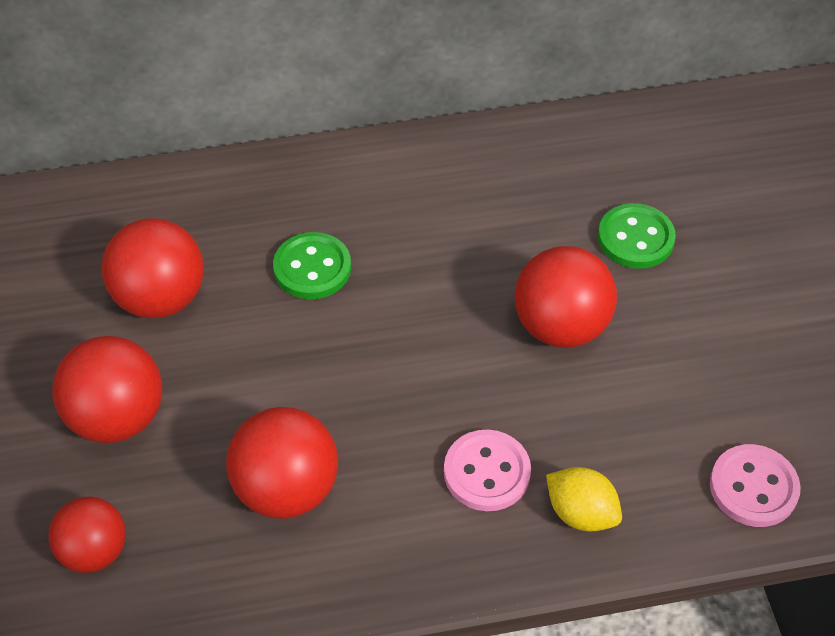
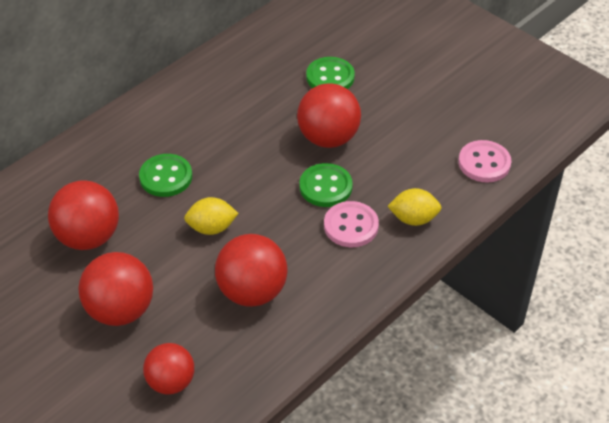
camera: 35 degrees left, 5 degrees down
none -> yellow lemon [184,197,239,235]
none -> green button [299,163,353,207]

